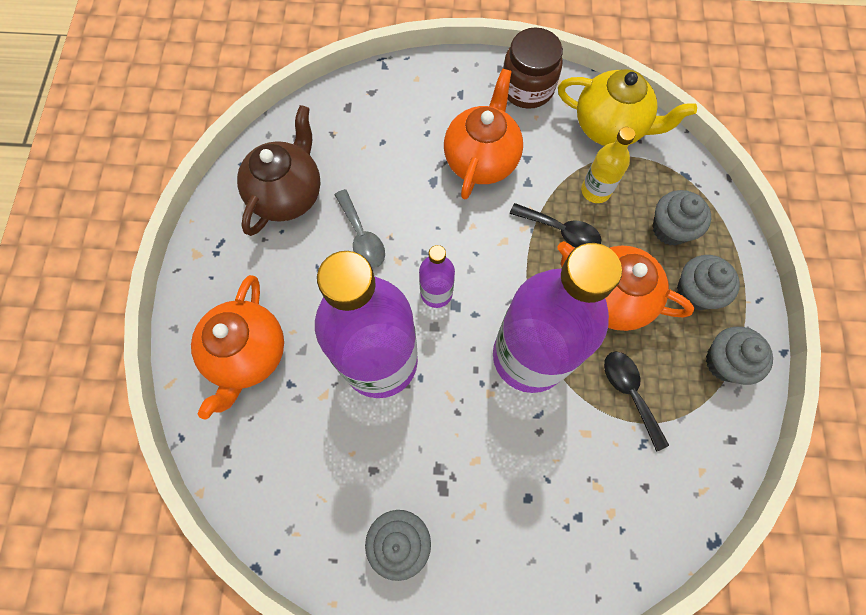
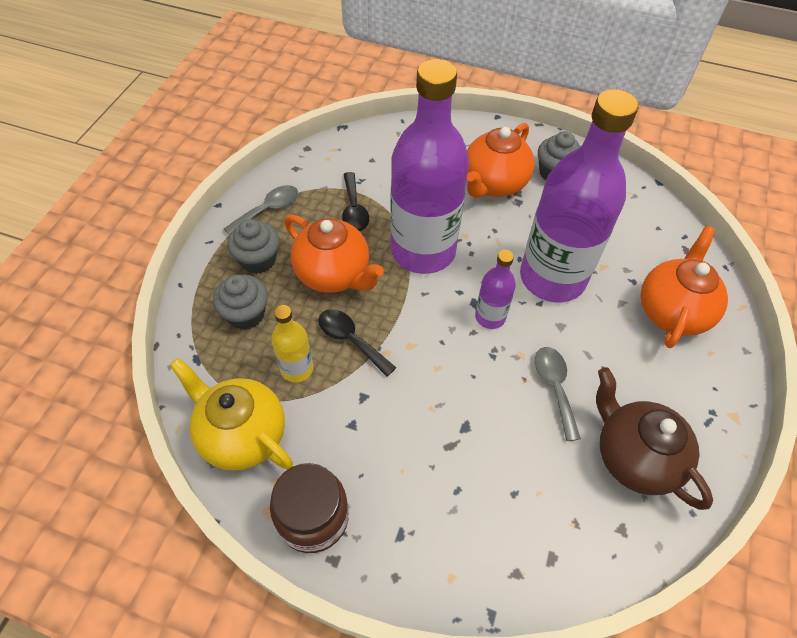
camera: 165 degrees left, 15 degrees down
brown teapot [237,105,321,236] -> brown teapot turned 105 degrees clockwise [596,367,713,510]
orange teapot [444,68,523,199] -> orange teapot moved to [467,123,535,198]
grey cupcake [706,327,773,385] -> grey spoon [224,185,298,235]

